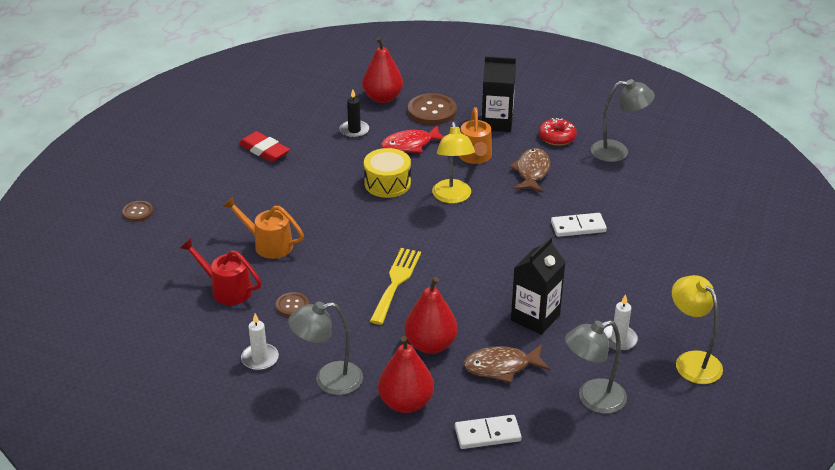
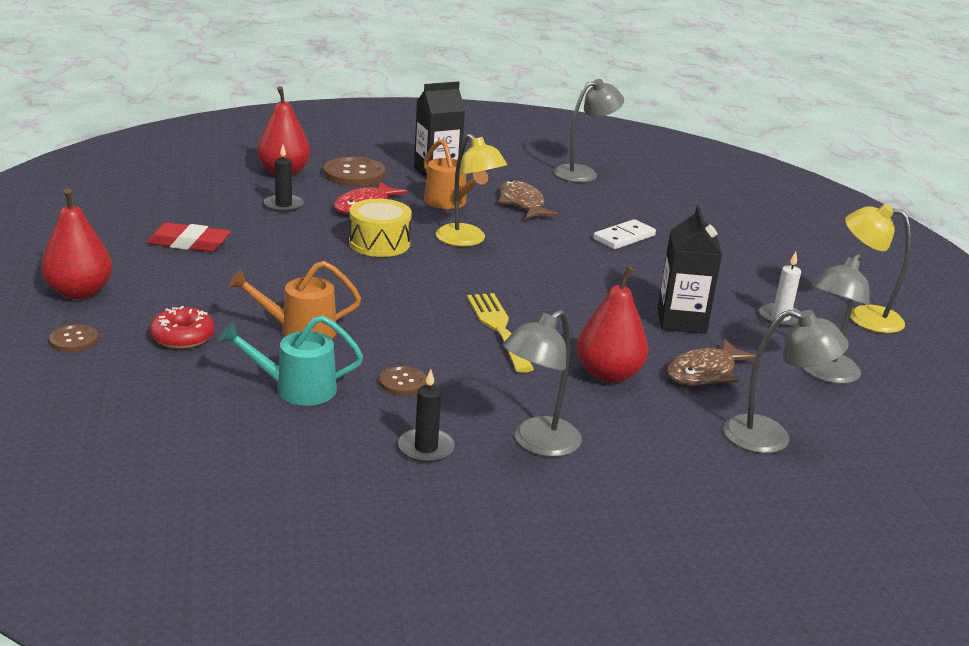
camera: 35 degrees left, 10 degrees down
red watering can [180,238,262,305] -> turquoise watering can [219,316,363,406]
white candle [241,314,279,371] -> black candle [398,369,455,463]
red pear [378,336,434,413] -> red pear moved to [41,188,112,300]
white domino [455,415,522,449] -> grey lamp [723,310,849,453]
red donut [539,118,577,146] -> red donut moved to [150,306,215,349]

